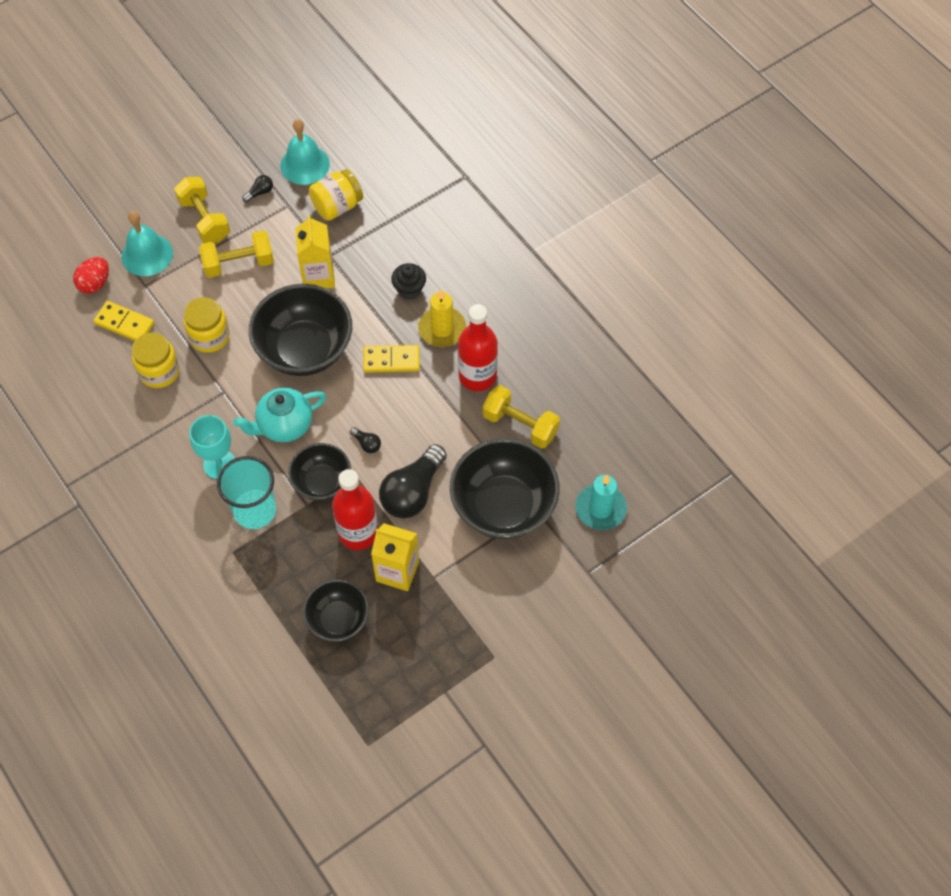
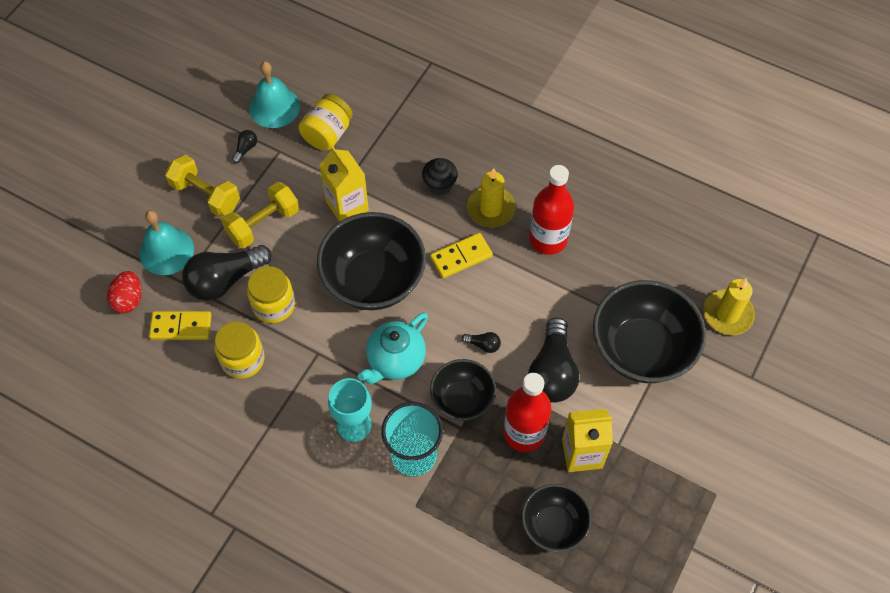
camera: 25 degrees left, 0 degrees up
yellow dumbbell [482,385,560,449] -> none
turquoise candle [575,475,627,530] -> yellow candle [703,278,755,335]
none -> black light bulb [182,245,272,301]

